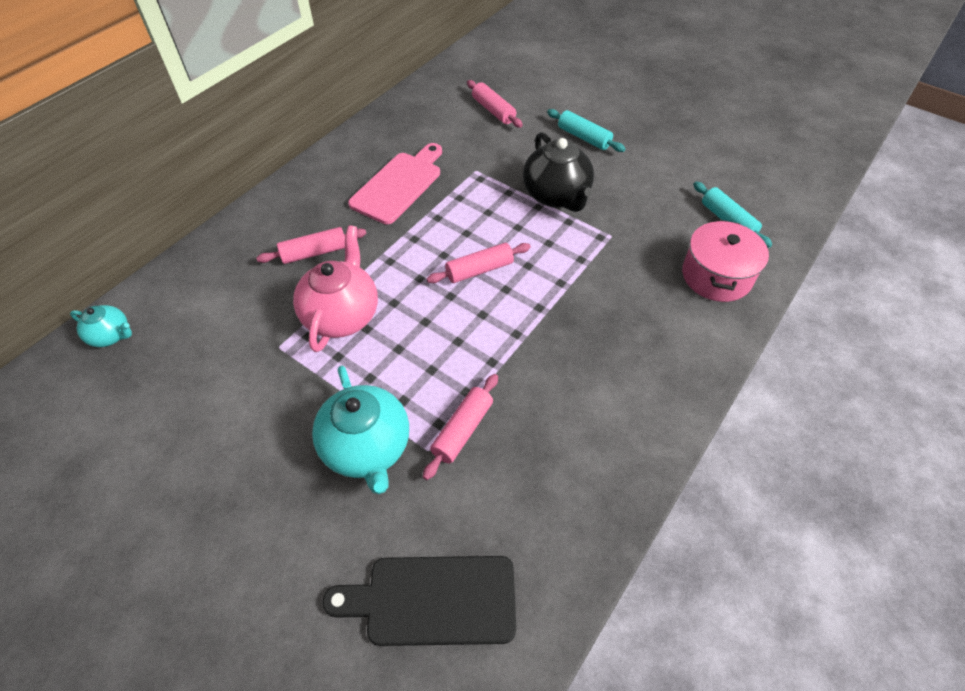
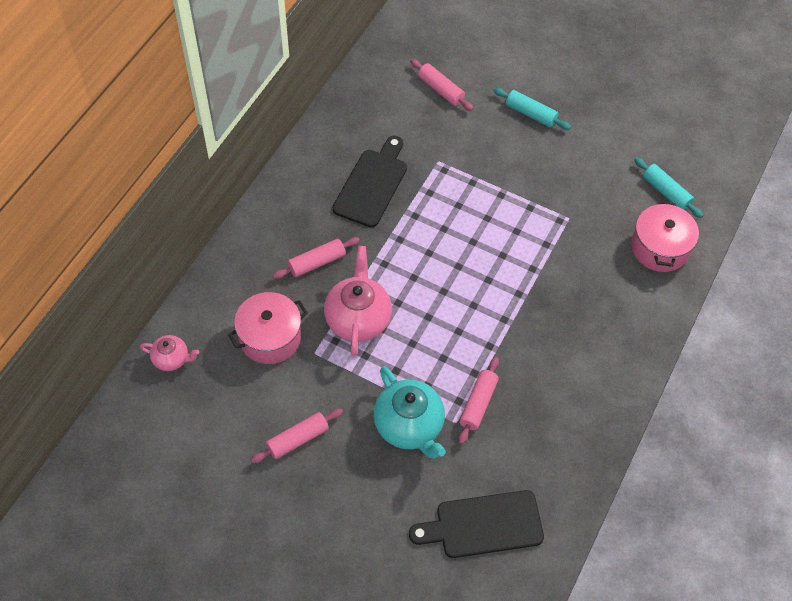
camera: 10 degrees left, 5 degrees up
turquoise teapot [70,305,132,347] -> pink teapot [140,335,199,371]
pink cutting board [348,143,442,224] -> black cutting board [333,136,407,227]
pink rolling pin [427,243,531,283] -> pink rolling pin moved to [251,408,343,463]
black teapot [523,132,594,212] -> none
none -> pink pot [228,292,308,364]

